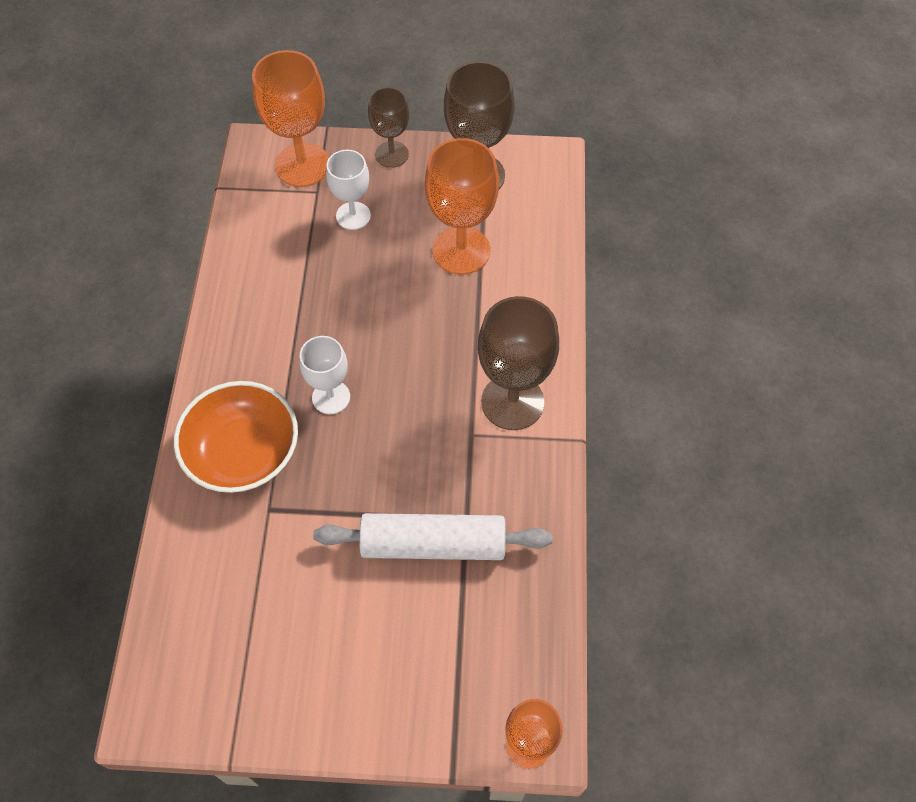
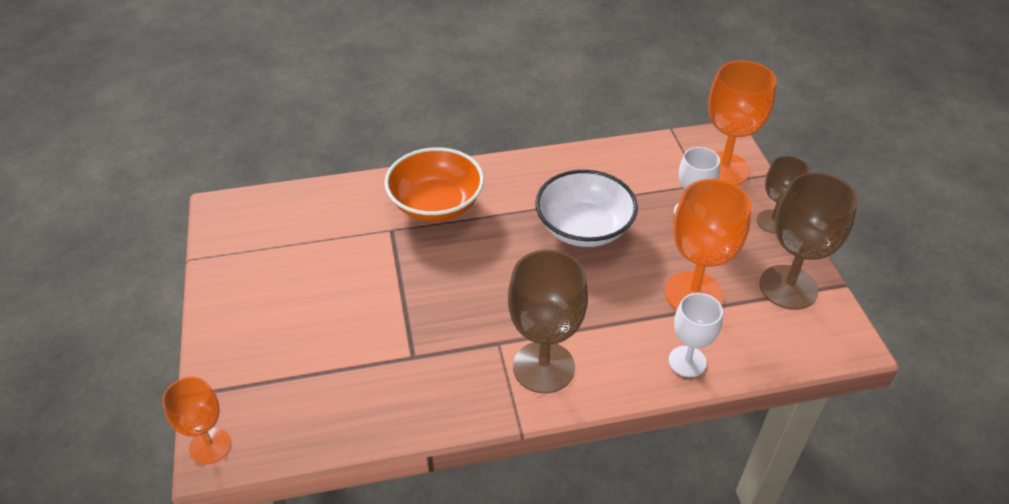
camera: 75 degrees right, 15 degrees down
white goblet [299,336,350,414] -> white goblet moved to [669,293,723,377]
white rolling pin [313,513,553,560] -> none
none -> white bowl [535,170,638,247]

